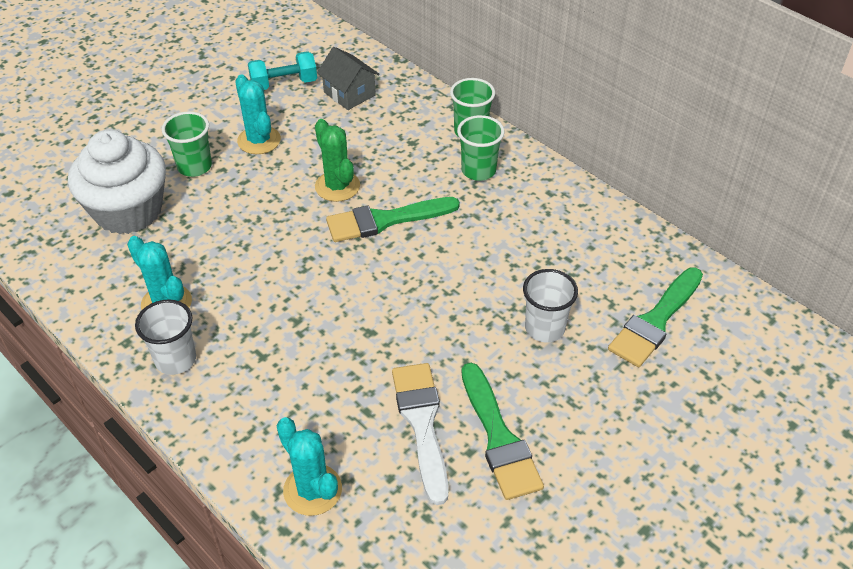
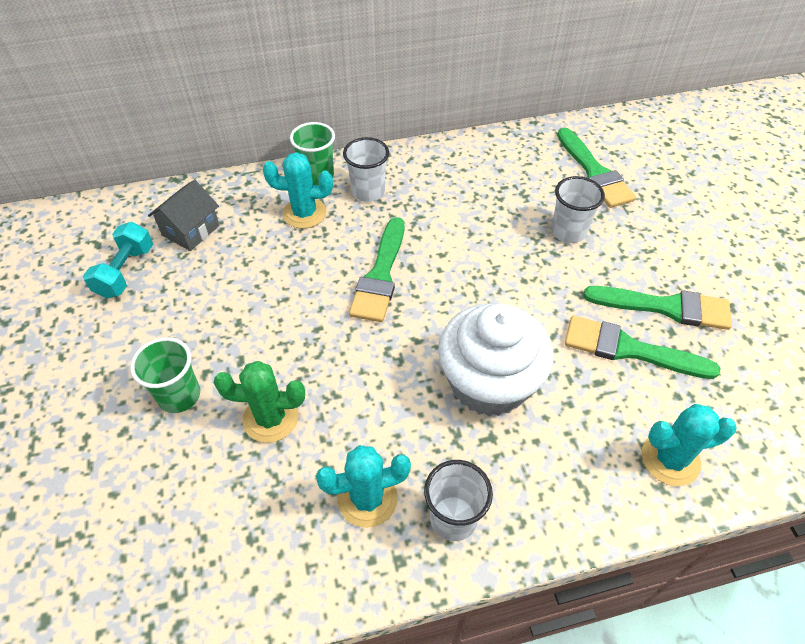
camera: 60 degrees left, 5 degrees up
white cupcake [68,130,166,234] -> white cupcake moved to [438,303,553,416]
turquoise cactus [235,75,281,154] -> turquoise cactus moved to [263,152,333,229]
green cactus [315,119,360,202] -> green cactus moved to [213,361,305,443]
grey house [317,47,380,110] -> grey house turned 45 degrees counterclockwise [148,180,220,251]
white brush [392,363,449,505] -> green brush [565,316,720,379]
green cup [457,115,504,181] -> white cup [343,137,389,202]

